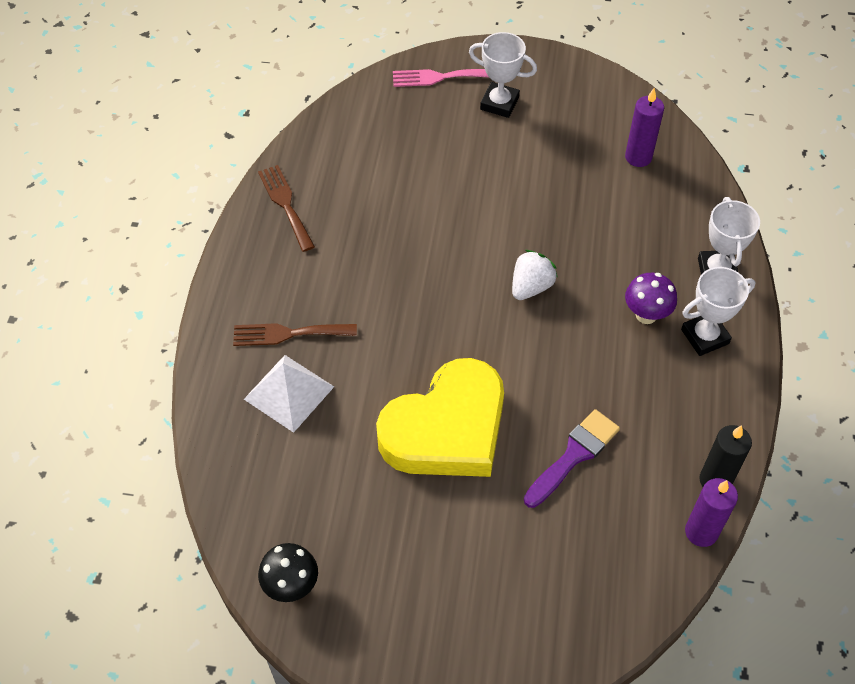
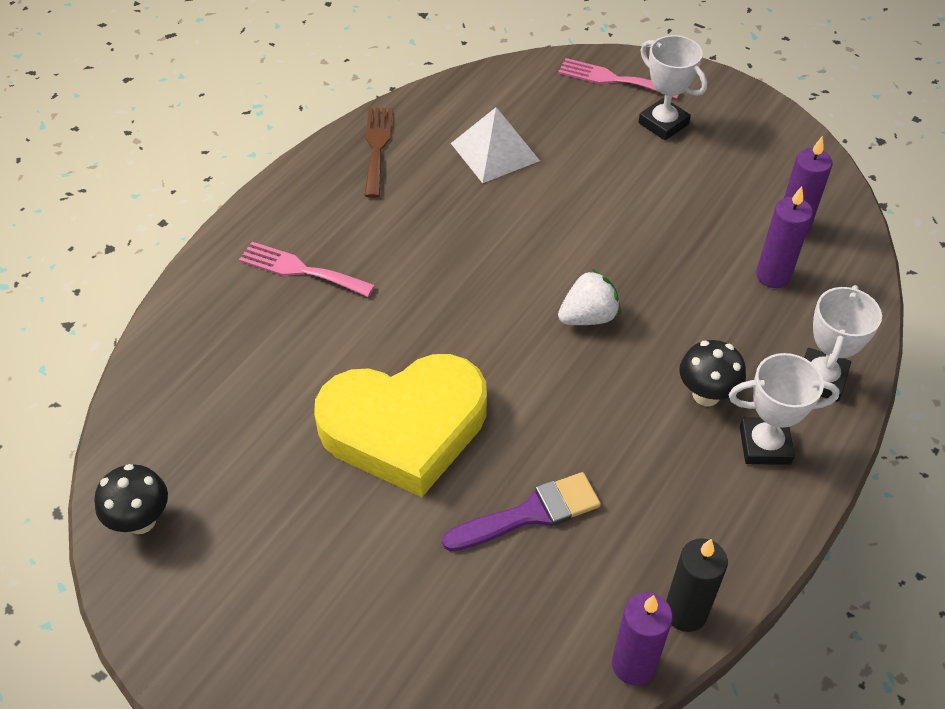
camera: 25 degrees right, 5 degrees down
brown fork [233,323,357,346] -> pink fork [239,242,375,297]
white pyramid [244,355,334,433] -> white pyramid moved to [451,107,540,183]
purple mushroom [625,273,677,324] -> black mushroom [679,340,746,406]
none -> purple candle [756,186,813,288]

